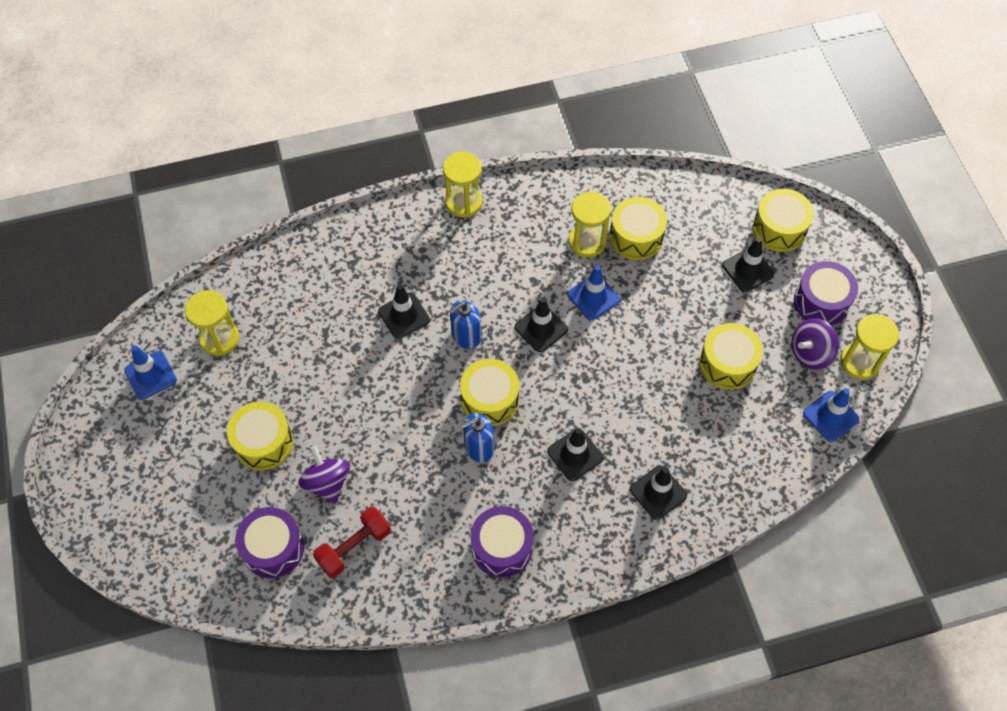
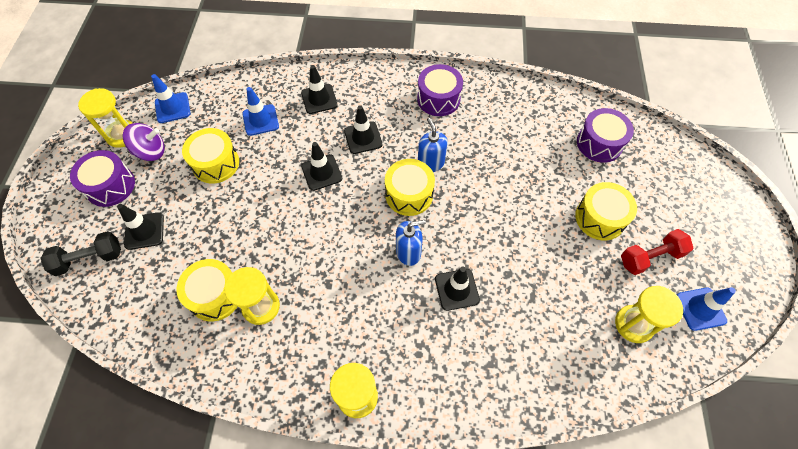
camera: 160 degrees left, 0 degrees up
purple spinning top [298,446,350,503] -> none
red dumbbell [313,507,391,578] -> red dumbbell moved to [621,229,693,275]
blue soap dispenser [461,413,494,462] -> blue soap dispenser turned 105 degrees counterclockwise [418,118,448,172]
black traffic cone [515,297,568,352] -> black traffic cone moved to [301,142,342,191]
blue traffic cone [567,265,620,320] -> blue traffic cone moved to [242,87,279,136]
yellow drum [753,189,814,252] -> black dumbbell [40,231,121,276]

